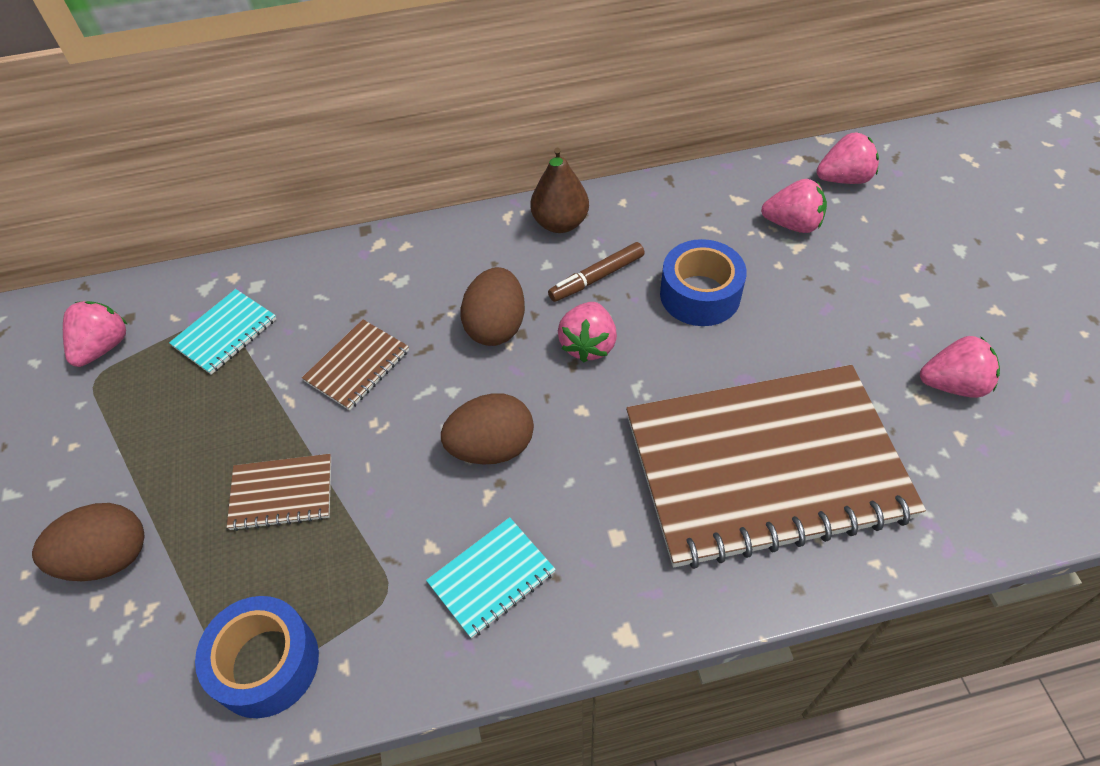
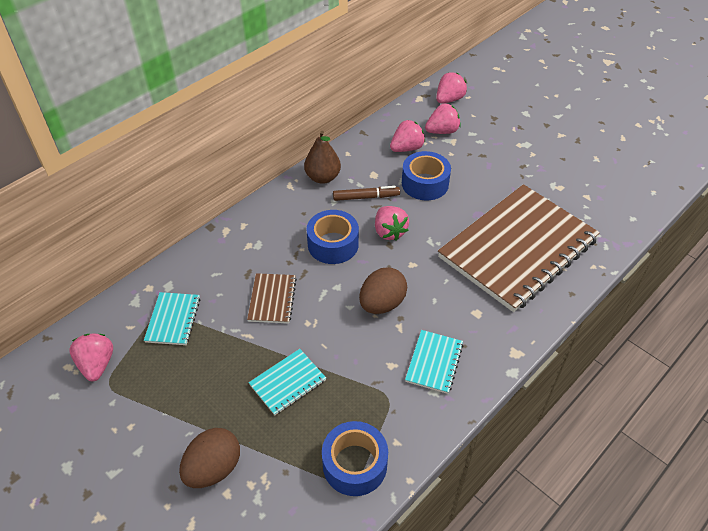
camera: 35 degrees left, 5 degrees down
brown notebook [227,454,331,531] -> turquoise notebook [249,349,326,415]
brown egg [460,267,525,346] -> blue tape [307,210,359,264]
brown marker [548,242,645,302] -> brown marker turned 120 degrees counterclockwise [333,186,400,201]
pink strawberry [920,336,1000,398] -> pink strawberry moved to [390,120,425,152]

